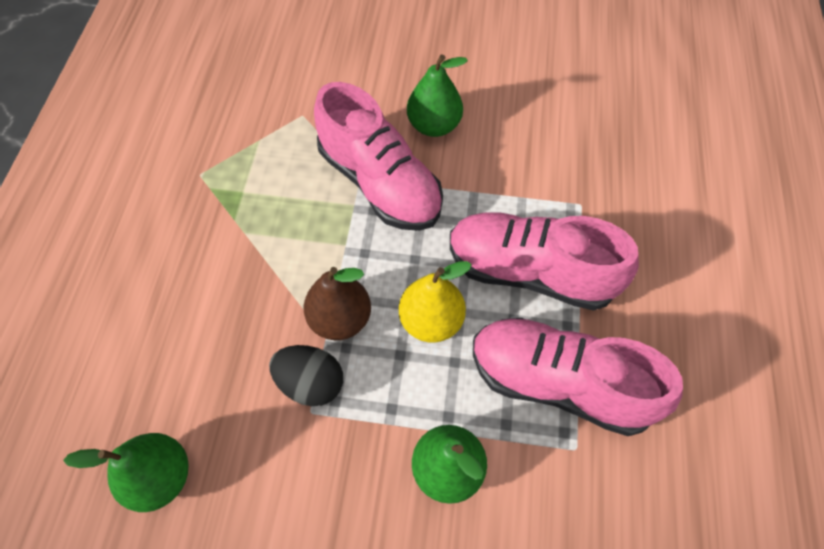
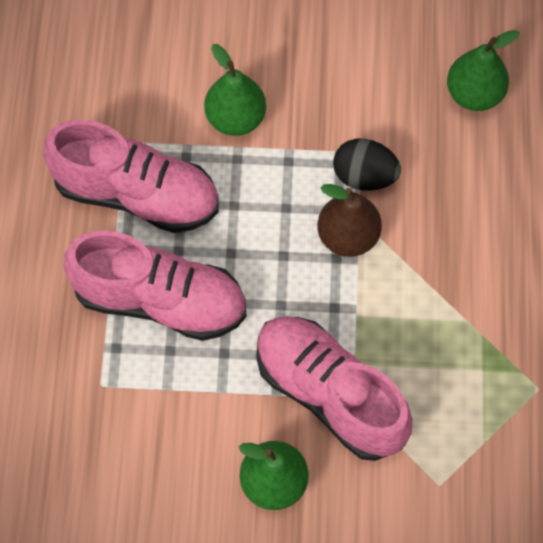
camera: 175 degrees right, 5 degrees up
yellow pear [399,261,472,343] -> none

